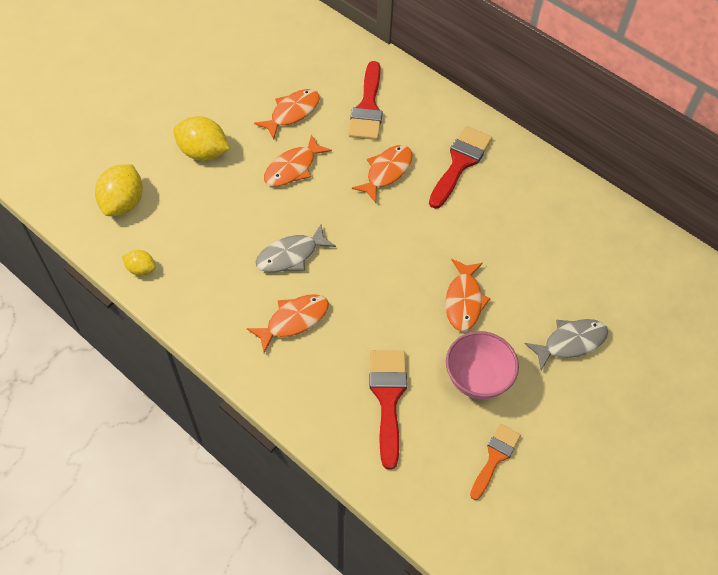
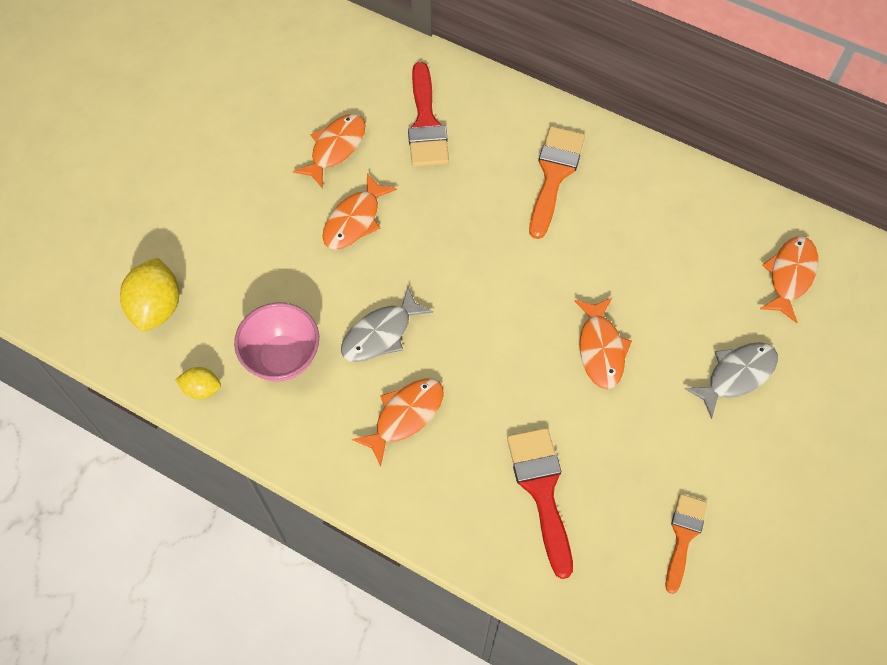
camera: 10 degrees left, 5 degrees up
yellow lemon [173,116,230,161] -> none
orange fish [352,145,413,203] -> orange fish moved to [760,236,818,323]
red brush [429,126,492,209] -> orange brush [529,126,585,239]
pink bowl [446,331,519,399] -> pink bowl moved to [234,302,319,381]

